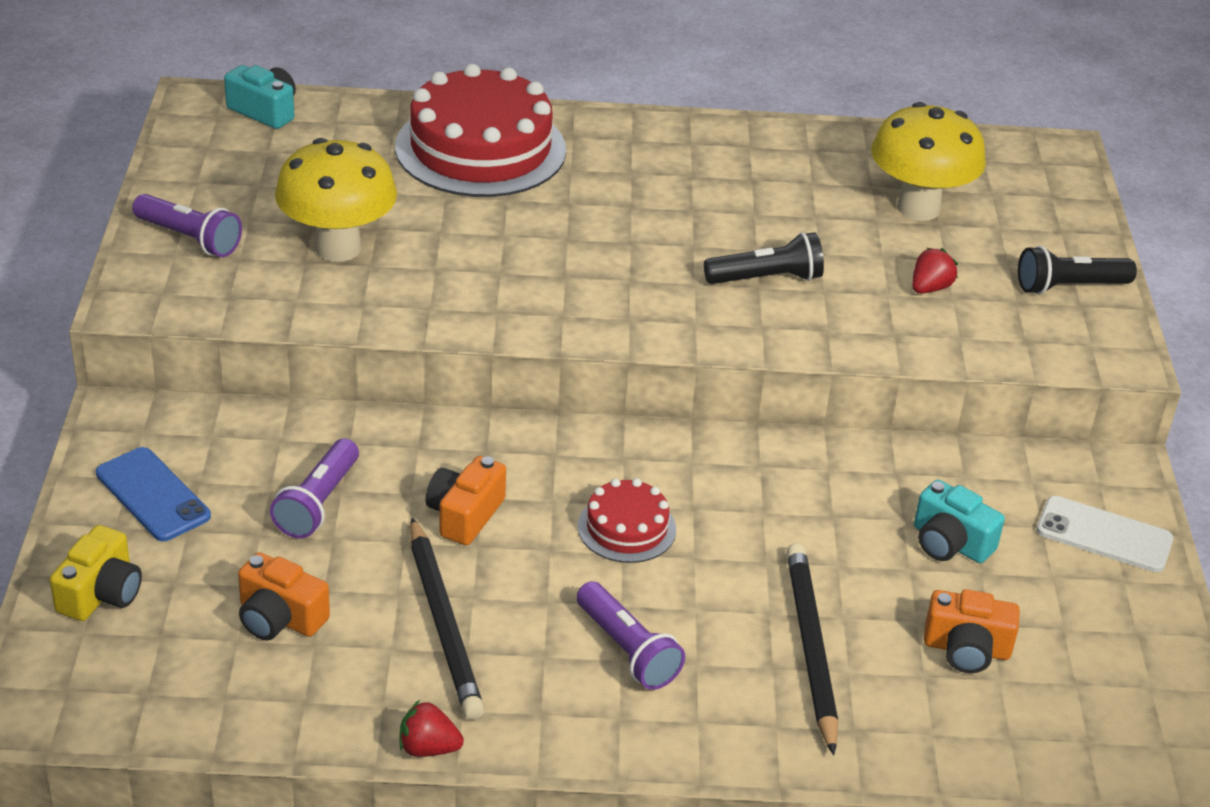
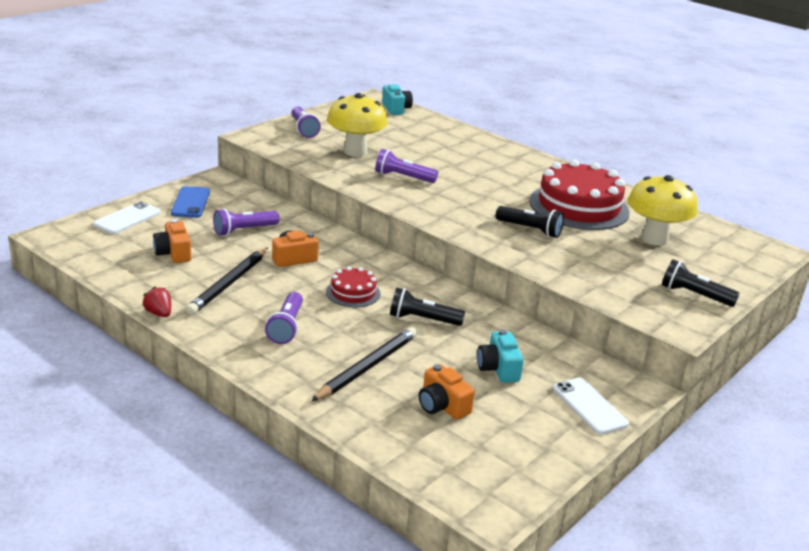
camera: 40 degrees right, 10 degrees down
yellow camera [50,525,142,621] -> white phone [93,201,161,234]
red cake [395,64,566,197] -> red cake moved to [529,159,630,230]
red strawberry [912,248,958,294] -> none
none -> purple flashlight [375,149,438,183]
none -> black flashlight [390,288,465,326]

